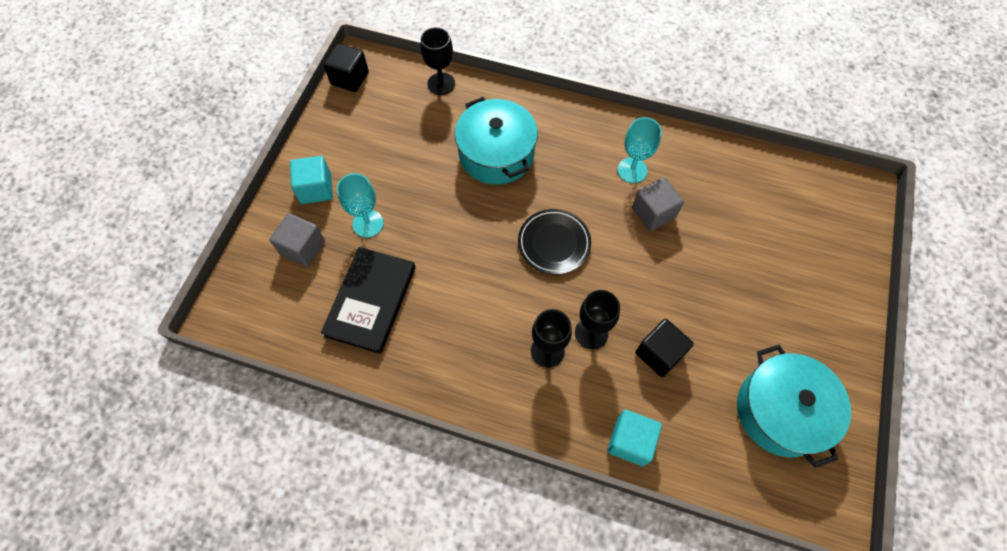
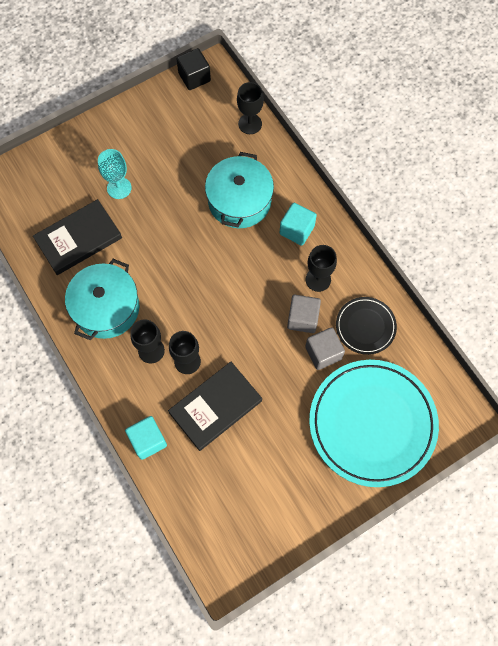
camera: 40 degrees right, 5 degrees up
grey cube [269,213,325,267] -> grey cube moved to [305,327,345,370]
turquoise cube [290,156,333,204] -> turquoise cube moved to [280,202,317,246]
black plate [518,209,591,274] -> black plate moved to [336,297,397,355]
turquoise goblet [617,117,662,183] -> black goblet [306,245,337,292]
black cube [635,319,694,377] -> black book [168,362,262,451]
turquoise pot [737,345,851,468] -> turquoise pot moved to [65,259,139,340]
none -> turquoise plate [309,360,439,487]

